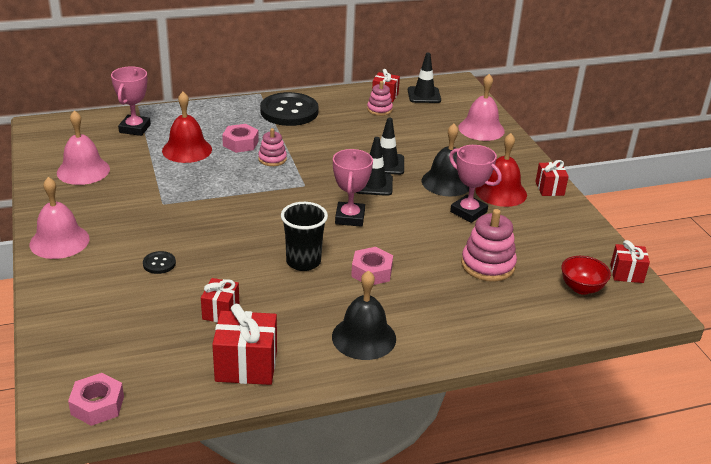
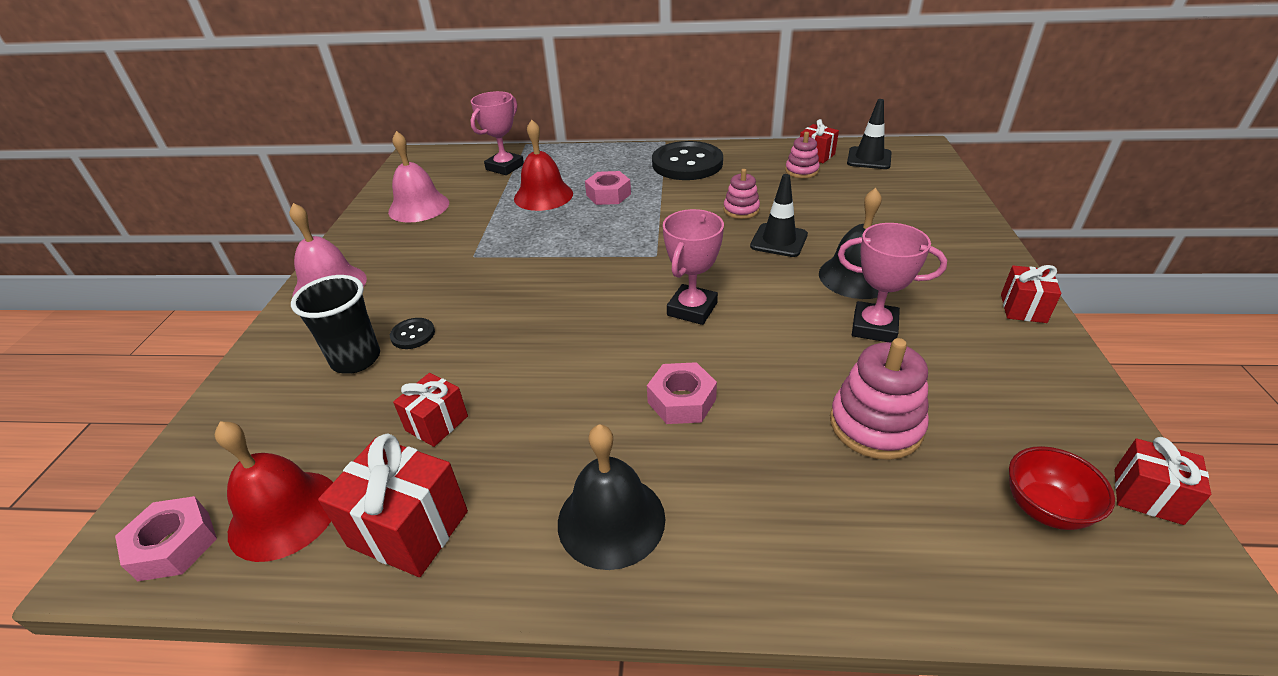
camera: 25 degrees right, 5 degrees up
pink stacking toy [258,128,287,166] -> pink stacking toy moved to [723,169,760,219]
black cup [281,202,328,271] -> black cup moved to [291,275,380,374]
black traffic cone [356,137,393,196] -> none
pink trophy [449,145,502,223] -> pink trophy turned 45 degrees counterclockwise [838,223,947,343]
pink bell [458,74,505,141] -> none
red bell [475,133,527,207] -> red bell moved to [215,421,333,562]

